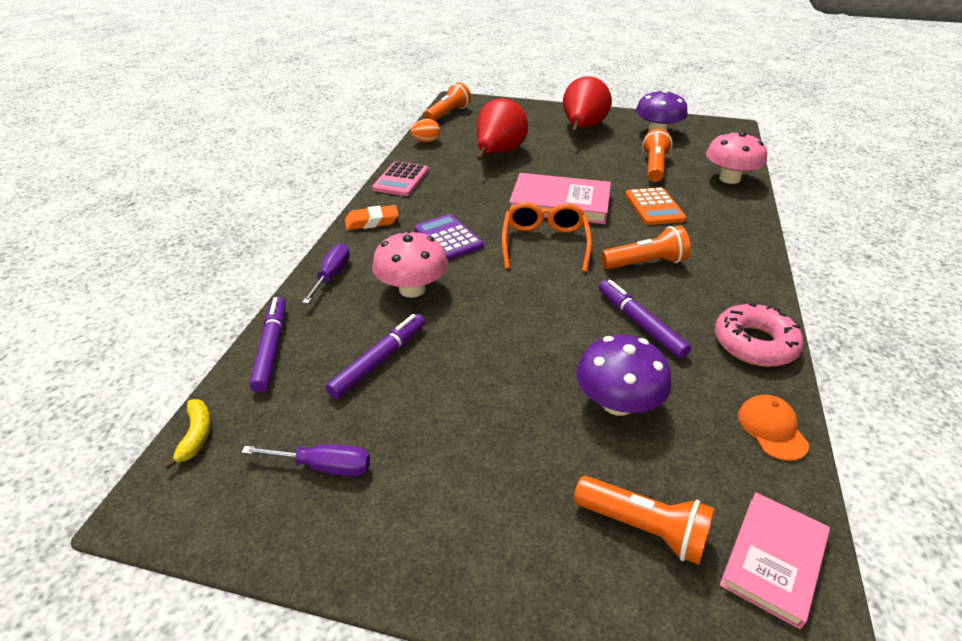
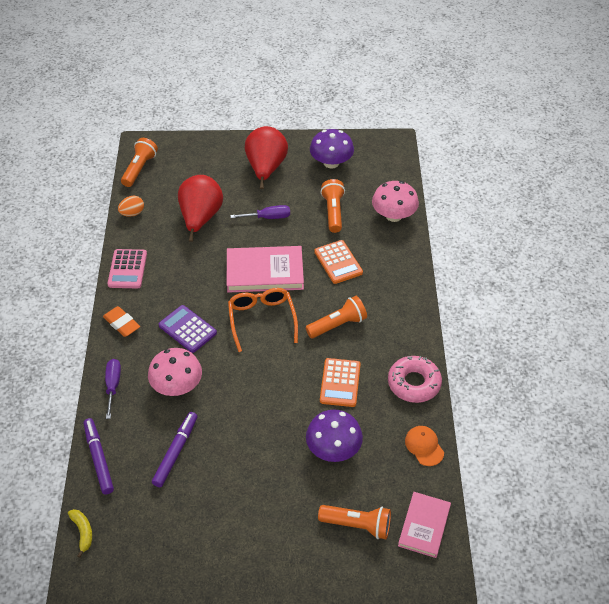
camera: 15 degrees left, 10 degrees up
purple screwdriver [241,444,370,476] -> purple screwdriver moved to [230,205,290,219]
orange eraser [345,205,399,230] -> orange eraser turned 75 degrees clockwise [103,306,140,337]
purple marker [599,280,691,359] -> orange calculator [320,358,360,407]

